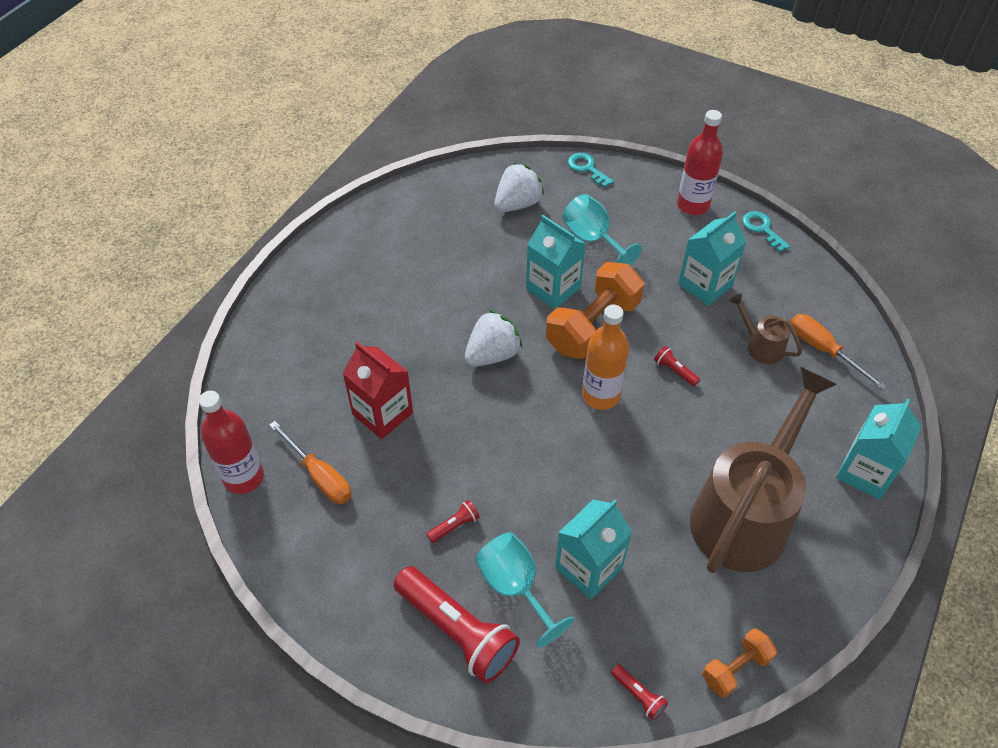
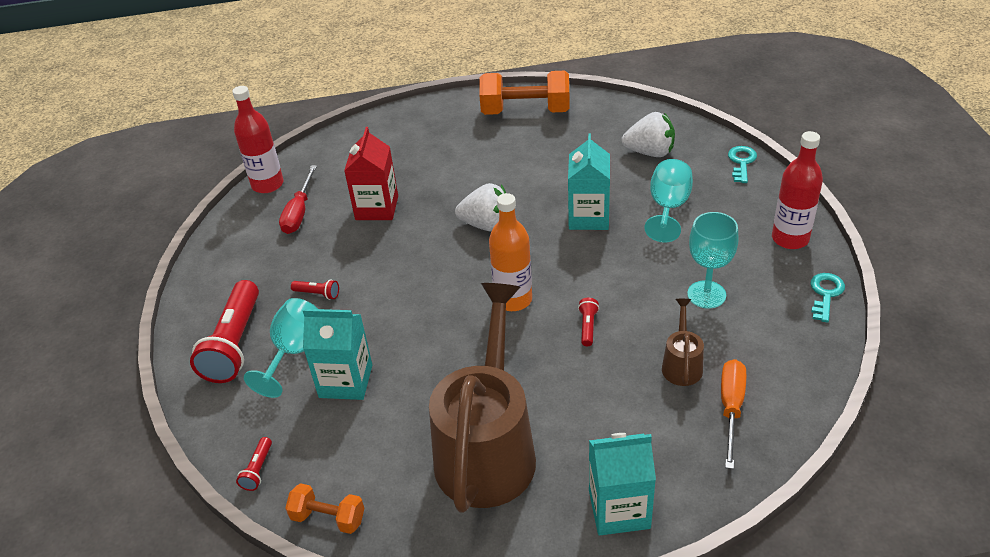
camera: 55 degrees right, 10 degrees down
orange screwdriver [269,421,352,504] -> red screwdriver [279,165,317,234]
orange dumbbell [546,262,644,359] -> orange dumbbell moved to [479,71,570,115]
turquoise carton [678,211,747,306] -> turquoise goblet [687,212,739,309]
brown watering can [690,367,837,573] -> brown watering can turned 75 degrees counterclockwise [429,283,536,513]

